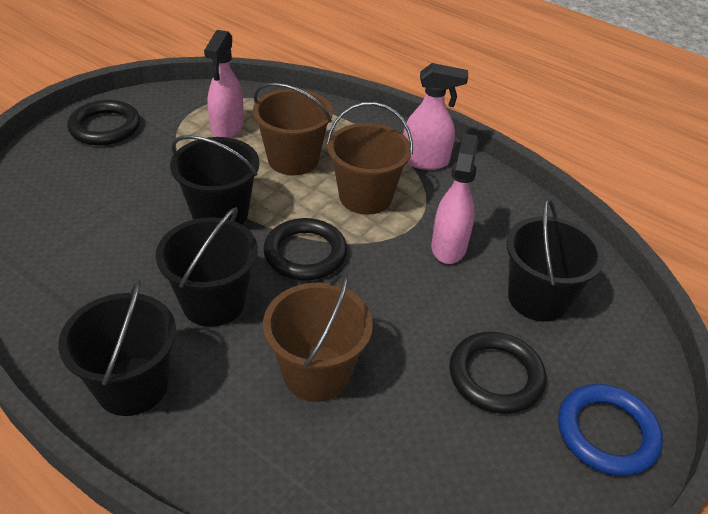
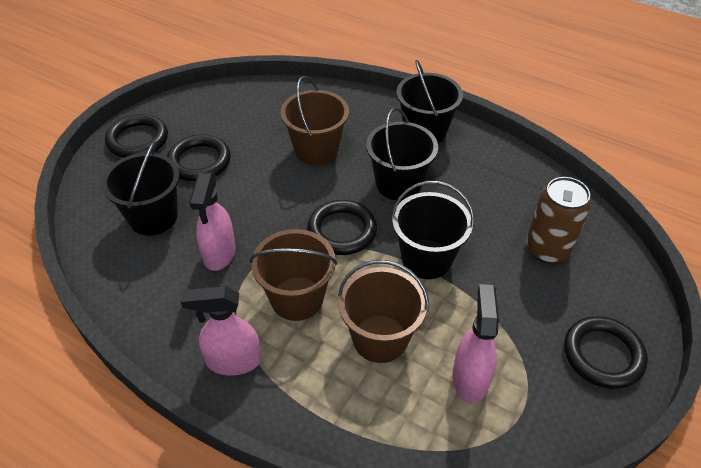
camera: 175 degrees right, 5 degrees up
blue ring [558,384,663,476] -> black ring [105,114,168,158]
none -> brown can [526,177,591,263]

